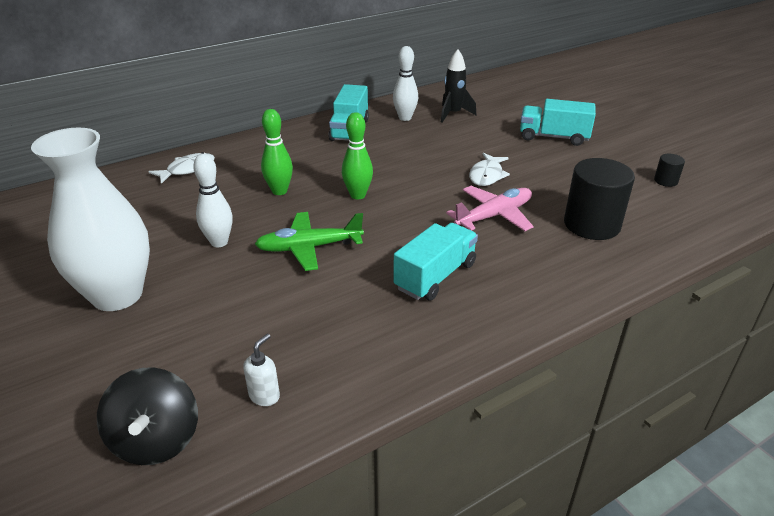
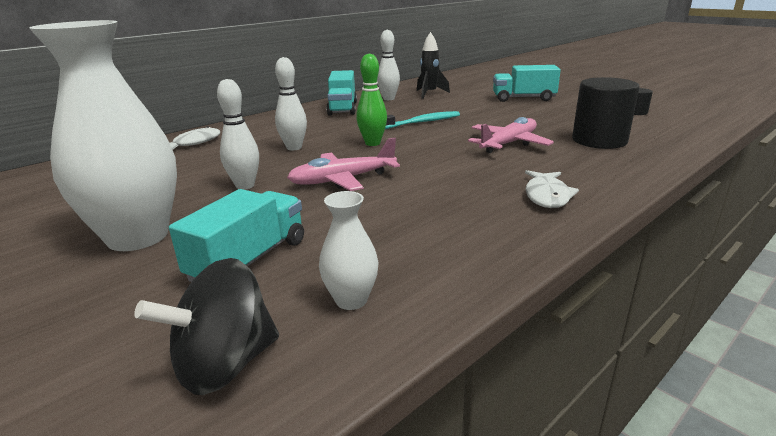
camera: 10 degrees left, 10 degrees down
black spinning top [97,367,198,465] -> black spinning top turned 75 degrees clockwise [134,258,279,395]
white soap dispenser [243,334,280,406] -> white vase [319,191,378,310]
green plane [255,212,364,271] -> pink plane [287,138,400,191]
green bowling pin [261,109,293,195] -> white bowling pin [275,57,307,151]
turquoise truck [393,223,478,301] -> turquoise truck moved to [169,189,304,282]
white fish [469,153,510,186] -> white fish moved to [525,170,579,208]
none -> turquoise toothbrush [385,111,460,129]

